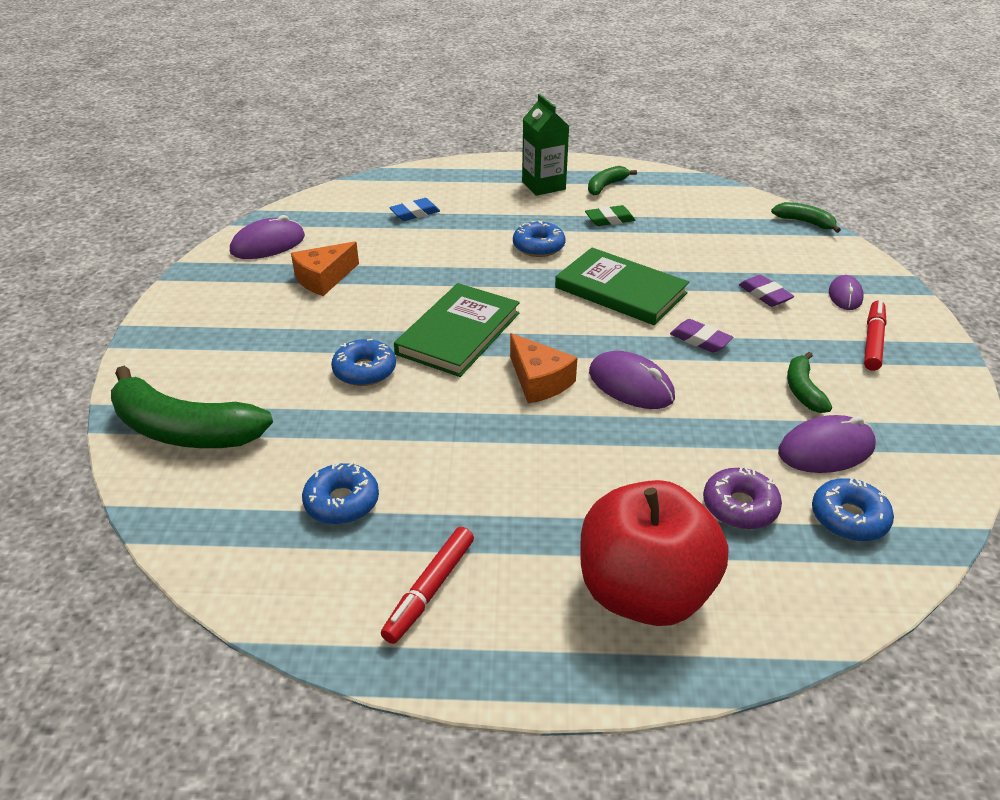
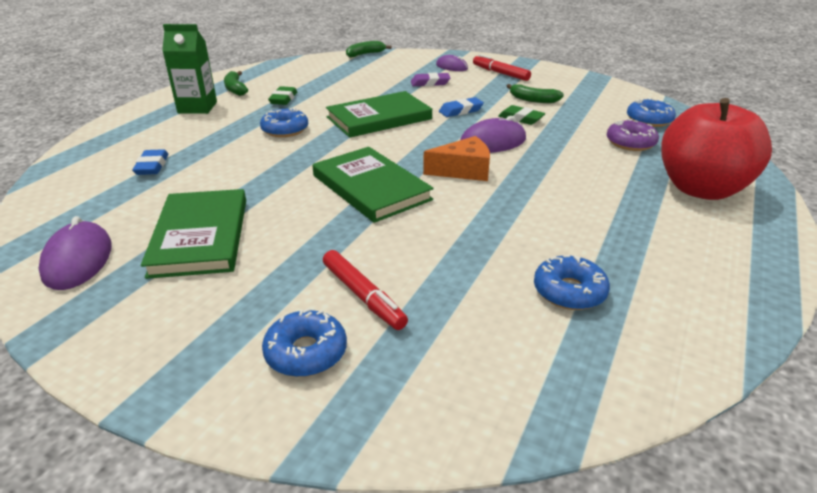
camera: 65 degrees left, 5 degrees down
green banana [111,366,273,448] -> none
orange cheese [291,241,359,296] -> green book [141,189,246,279]
blue donut [331,339,396,386] -> blue donut moved to [262,308,347,377]
red marker [381,527,474,644] -> red marker moved to [323,250,408,330]
purple eraser [670,319,733,353] -> blue eraser [439,97,484,117]
purple mouse [778,415,876,473] -> none
none -> green eraser [498,105,545,125]

